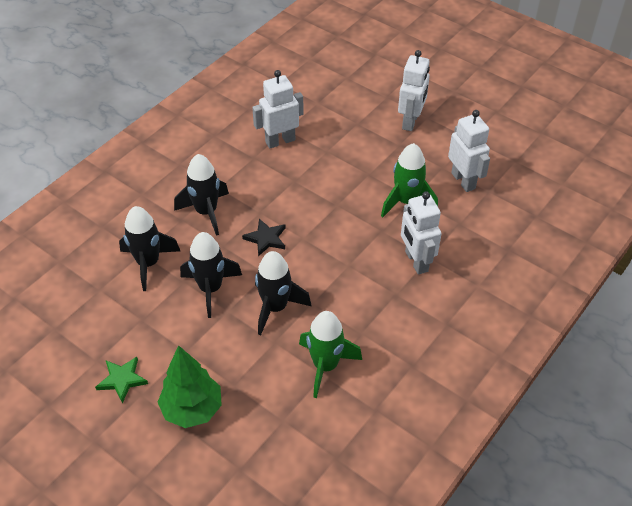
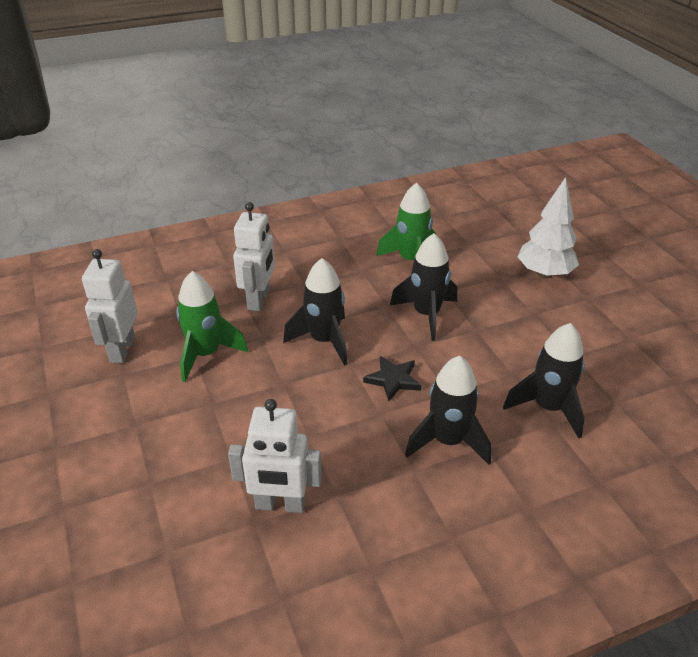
camera: 150 degrees left, 10 degrees down
green star [95,357,148,403] -> none
green tree [158,345,222,428] -> white tree [517,177,579,279]
black rocket [180,232,242,318] -> black rocket moved to [283,258,347,366]
white robot [398,50,430,131] -> none

